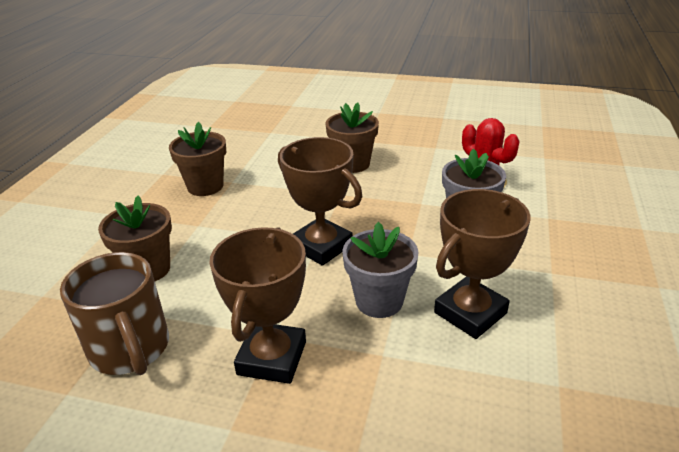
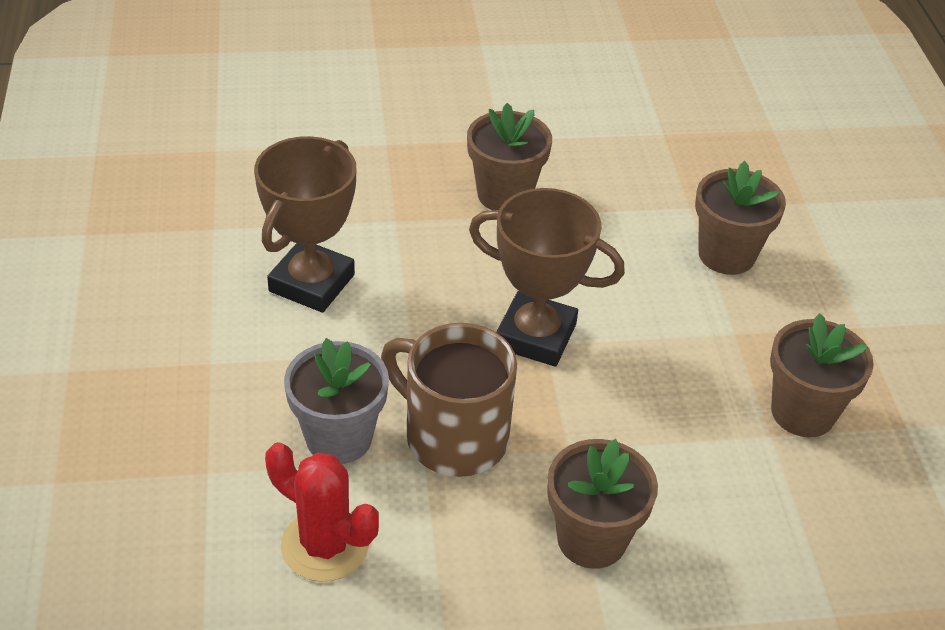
camera: 155 degrees right, 10 degrees up
brown mug [60,252,169,375] -> brown mug moved to [381,323,517,477]
brown trophy [209,227,306,384] -> brown flower pot [467,103,552,210]
grey flower pot [342,222,419,318] -> none

